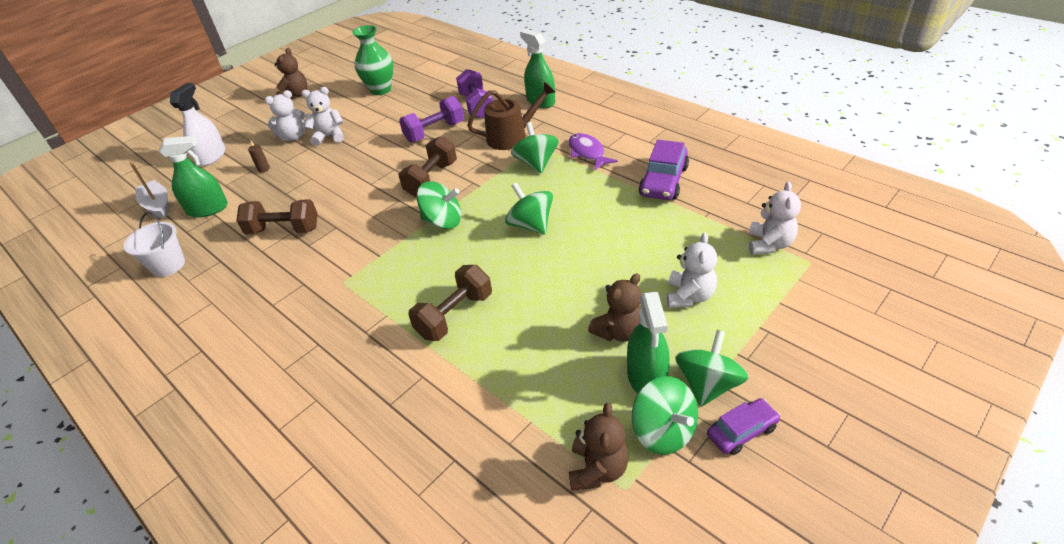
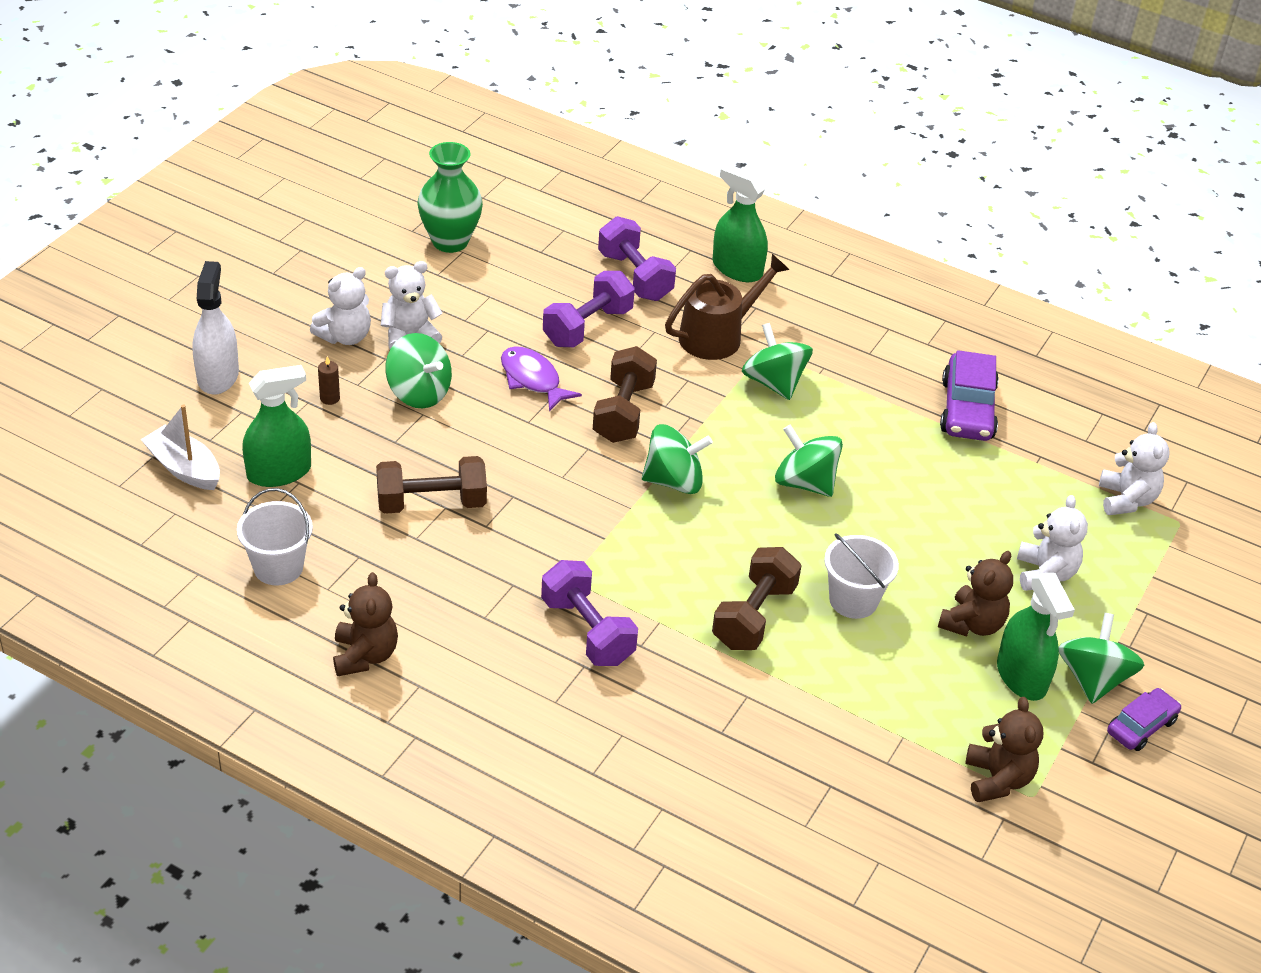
camera: 20 degrees left, 0 degrees up
brown teddy bear [274,48,307,100] -> brown teddy bear moved to [333,572,398,676]
purple fish [569,133,618,170] -> purple fish moved to [501,346,582,412]
green spinning top [632,376,698,455] -> green spinning top moved to [385,333,452,408]
none -> purple dumbbell [541,560,638,666]
none -> white bucket [824,533,899,619]

